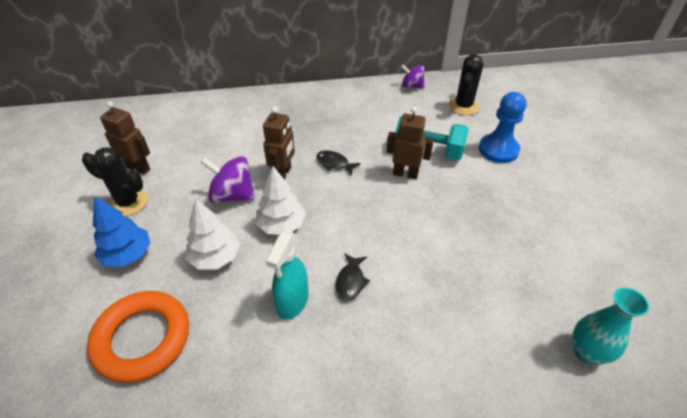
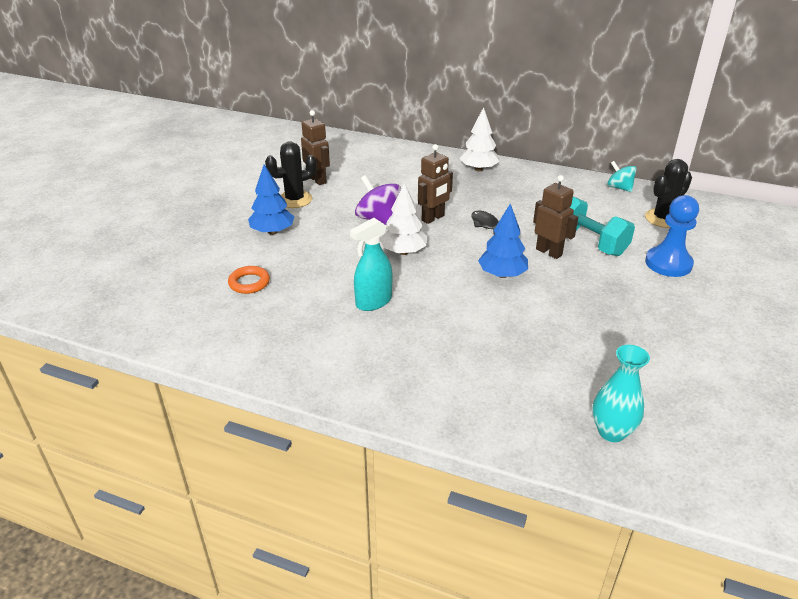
camera: 30 degrees right, 10 degrees down
black cactus [82,147,148,216] -> black cactus turned 75 degrees counterclockwise [265,142,317,208]
orange ring [87,291,189,383] -> orange ring [228,266,270,294], size x0.51
white tree [186,199,240,270] -> white tree moved to [459,107,500,171]
black fish [336,253,370,301] -> none
purple spinning top [401,65,425,88] -> turquoise spinning top [607,161,637,192]
none -> blue tree [478,204,528,278]

